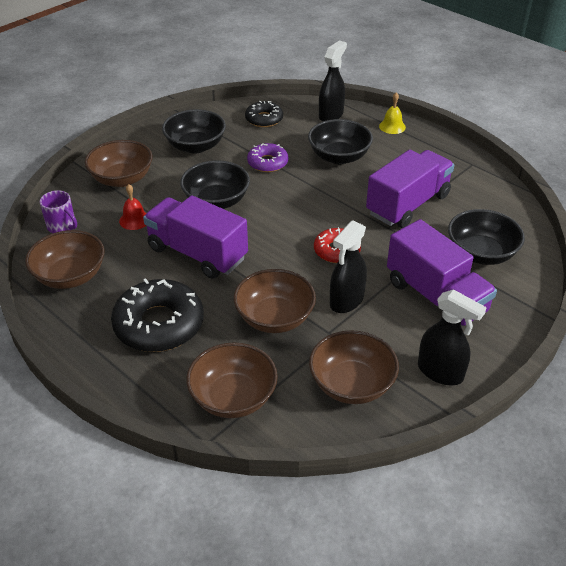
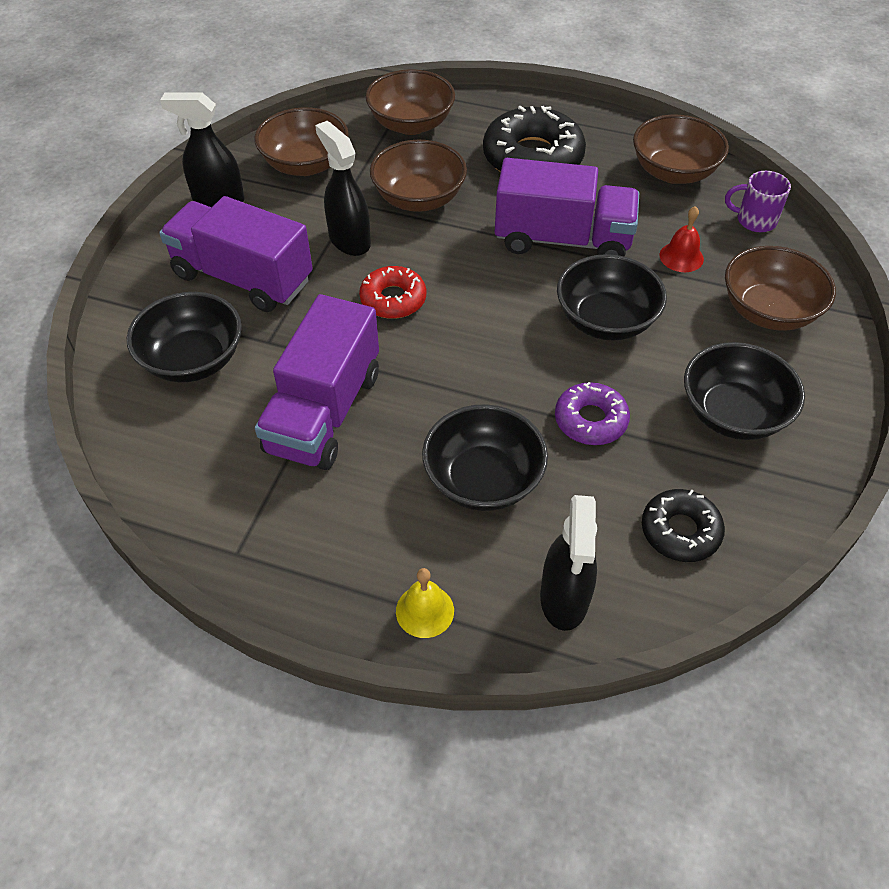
camera: 155 degrees right, 10 degrees up
black spray bottle [330,220,367,313] -> black spray bottle turned 45 degrees counterclockwise [315,121,371,256]

